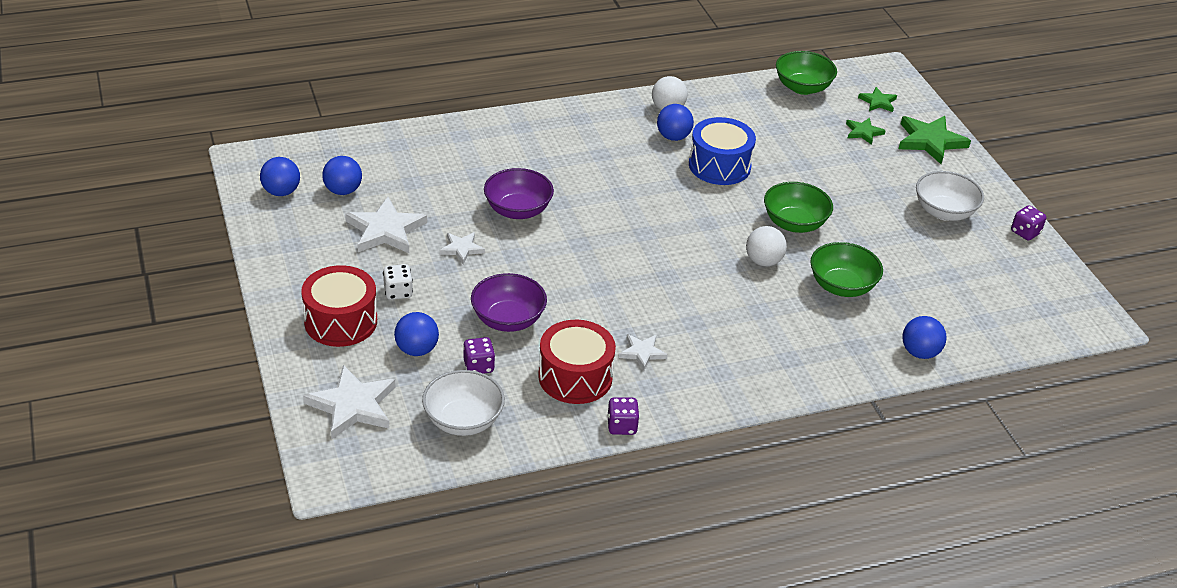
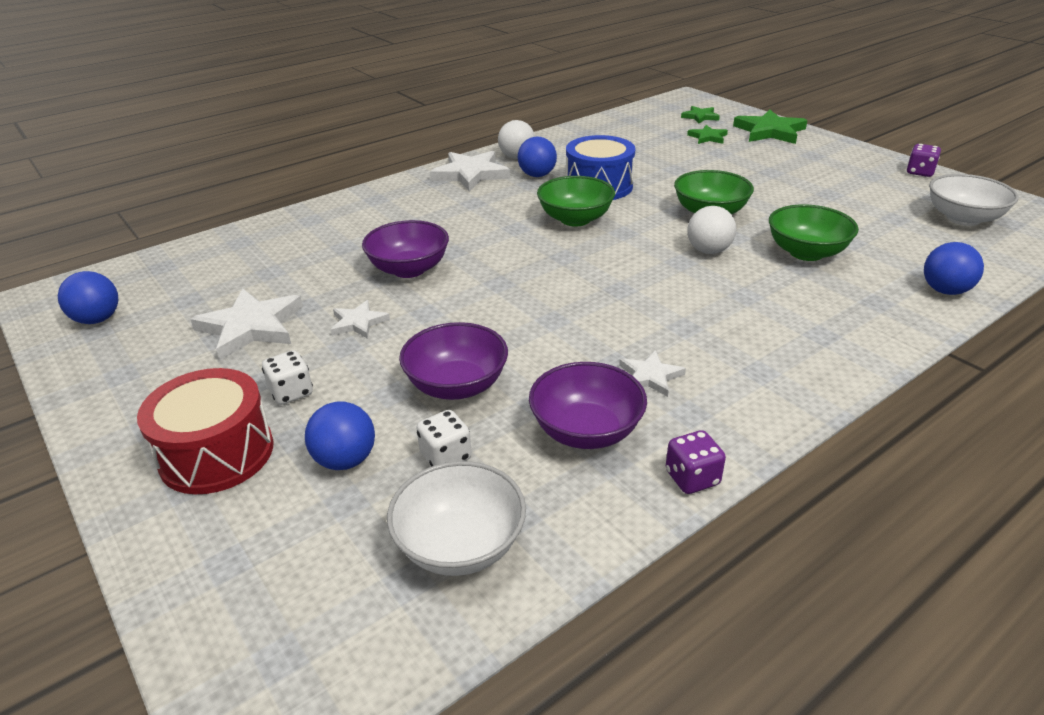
camera: 15 degrees left, 5 degrees down
white star [303,365,395,439] -> white star moved to [430,151,510,192]
blue ball [322,156,362,195] -> none
purple dice [463,337,495,374] -> white dice [416,410,472,466]
red drum [538,320,616,404] -> purple bowl [529,362,647,449]
green bowl [776,51,837,95] -> green bowl moved to [537,176,615,226]
white bowl [916,171,984,221] -> white bowl moved to [929,174,1019,226]

